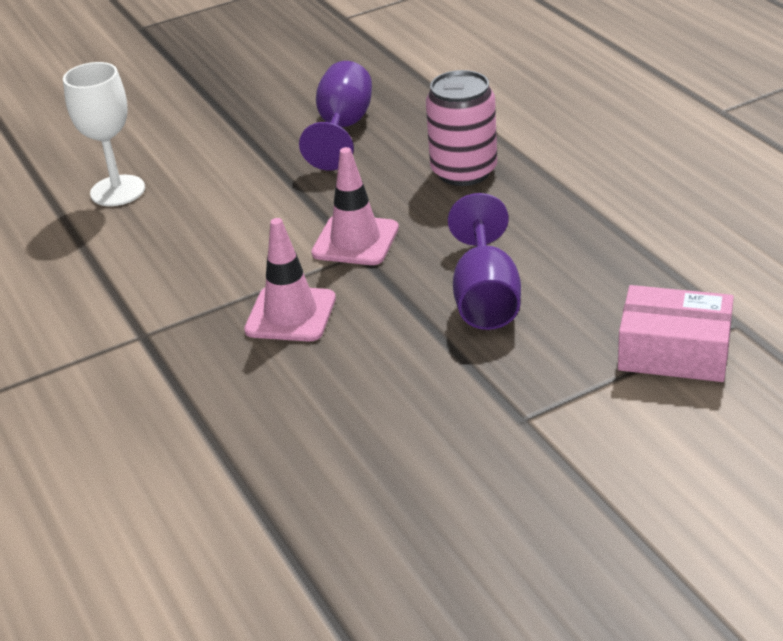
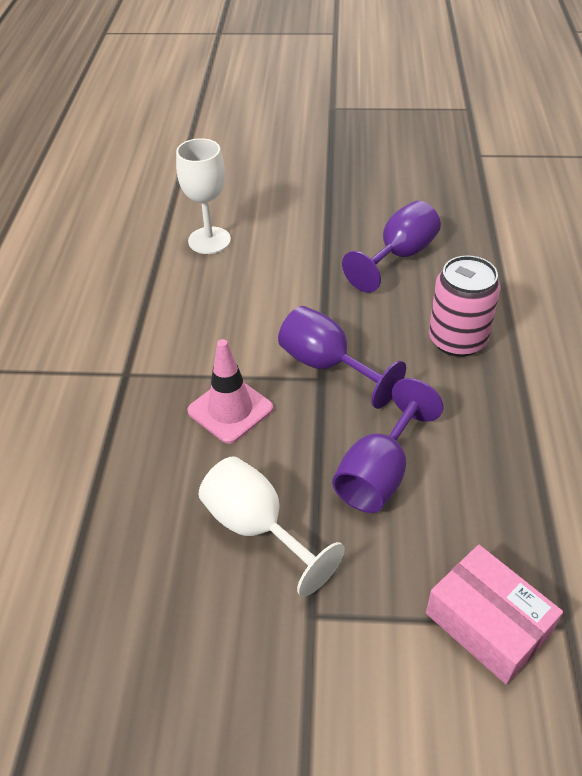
camera: 30 degrees right, 10 degrees up
pink traffic cone [311,147,399,265] -> purple goblet [278,306,406,409]
none -> white goblet [199,456,345,597]

